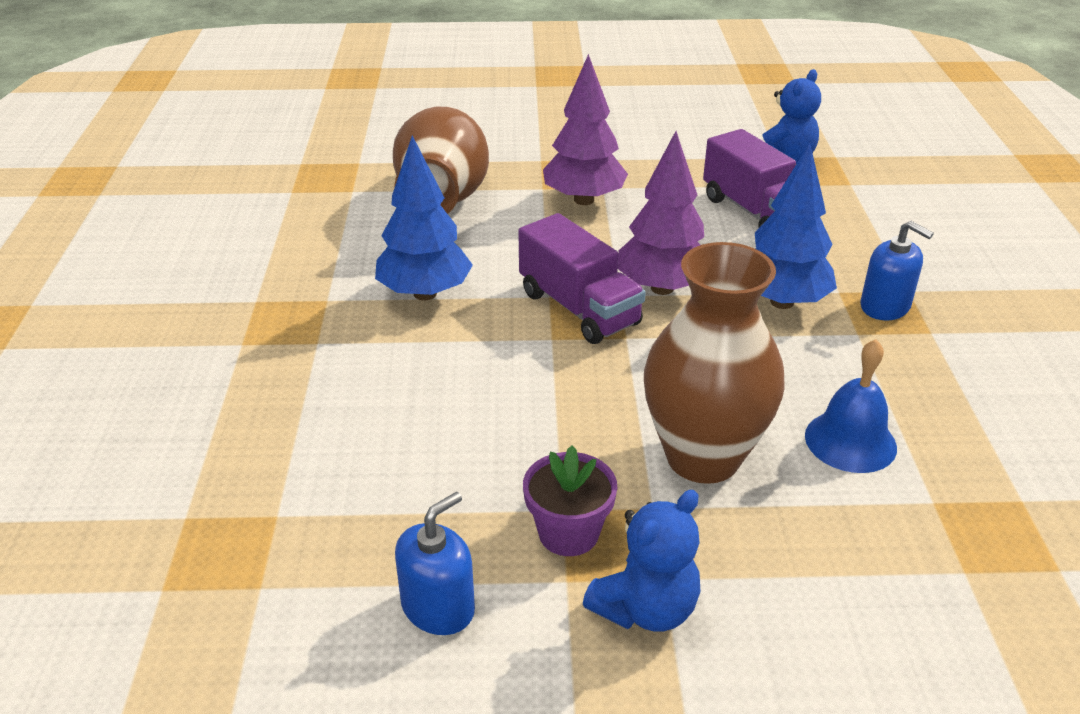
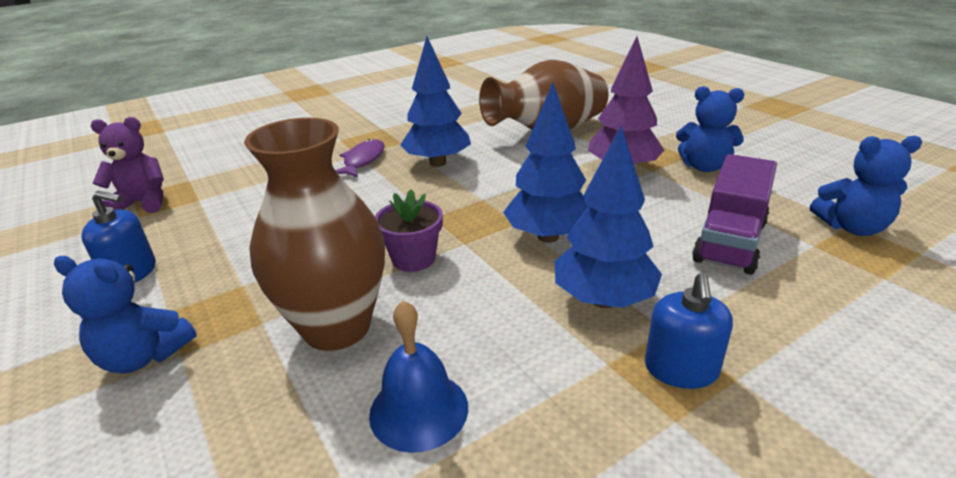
camera: 60 degrees right, 5 degrees down
purple truck [518,213,646,344] -> none
purple flower pot [523,445,617,556] -> purple flower pot moved to [375,189,443,272]
purple tree [618,131,704,295] -> blue tree [503,82,588,243]
none -> purple teddy bear [91,117,164,213]
none -> purple fish [336,139,385,177]
none -> blue teddy bear [676,86,744,172]

